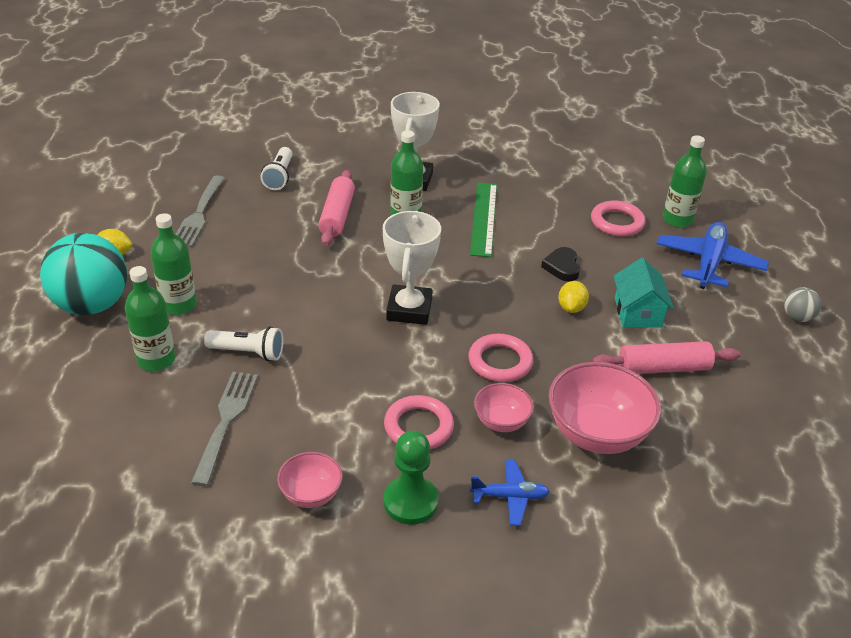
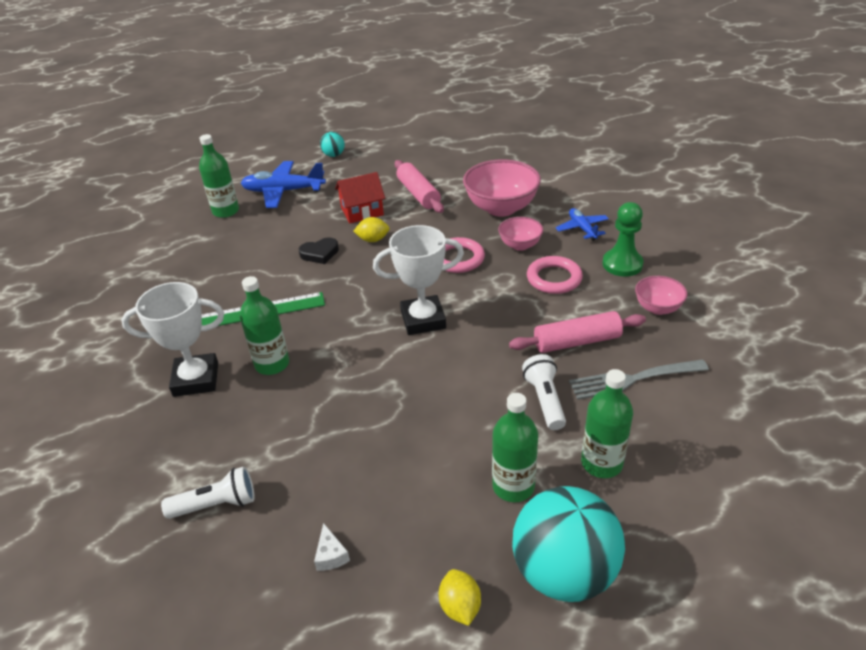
camera: 105 degrees left, 0 degrees up
grey fork [176,175,225,247] -> white cheese [314,523,350,571]
pink rolling pin [318,170,355,246] -> pink rolling pin moved to [509,311,646,353]
pink ring [591,200,646,237] -> none
turquoise house [613,258,674,328] -> red house [335,172,385,223]
grey ball [784,287,822,322] -> turquoise ball [320,132,345,157]

